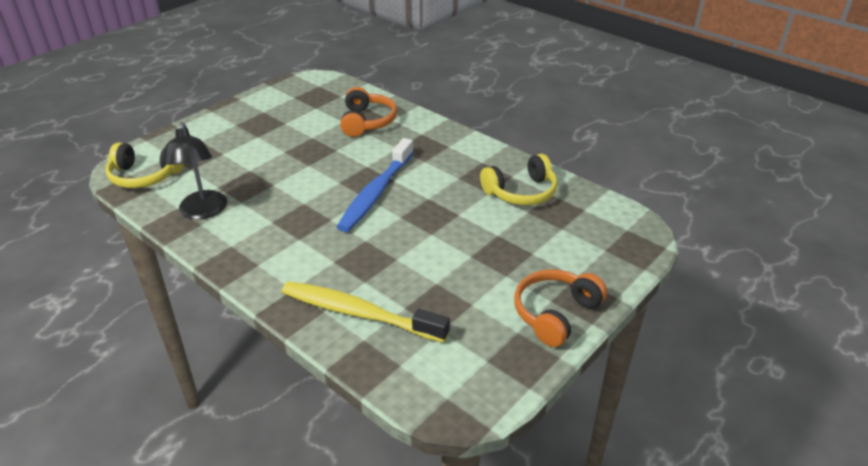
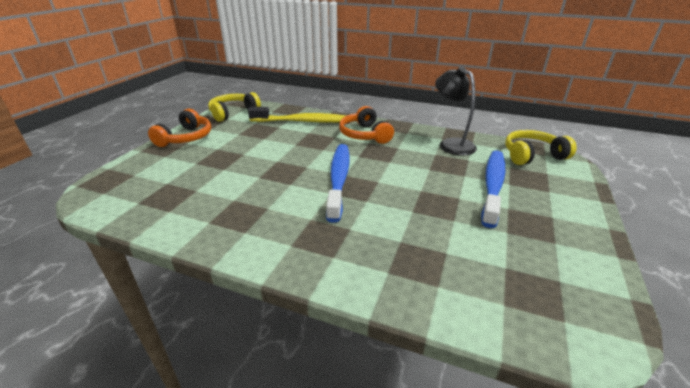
camera: 160 degrees right, 5 degrees down
orange headphones [340,87,397,137] -> orange headphones moved to [339,106,394,144]
yellow headphones [480,154,558,205] -> yellow headphones moved to [208,92,261,122]
none -> blue toothbrush [481,150,505,228]

